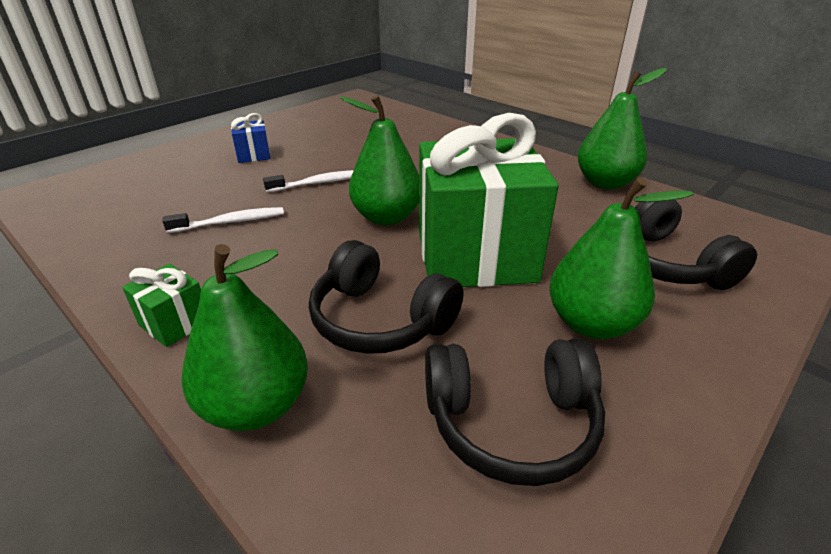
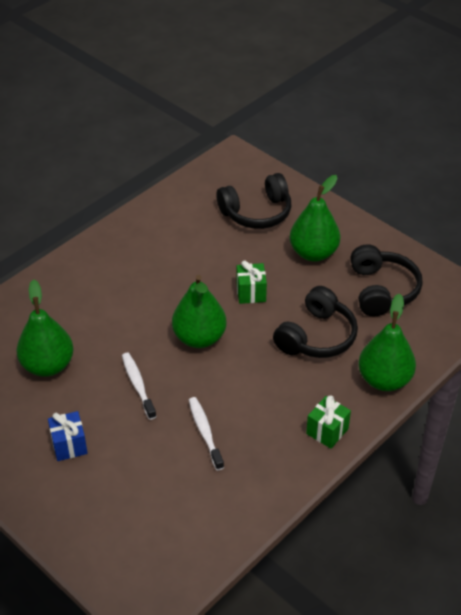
camera: 90 degrees left, 10 degrees up
green gift [419,113,559,287] -> green gift [237,261,267,304], size x0.41
green pear [578,68,667,190] -> green pear moved to [16,279,74,377]

